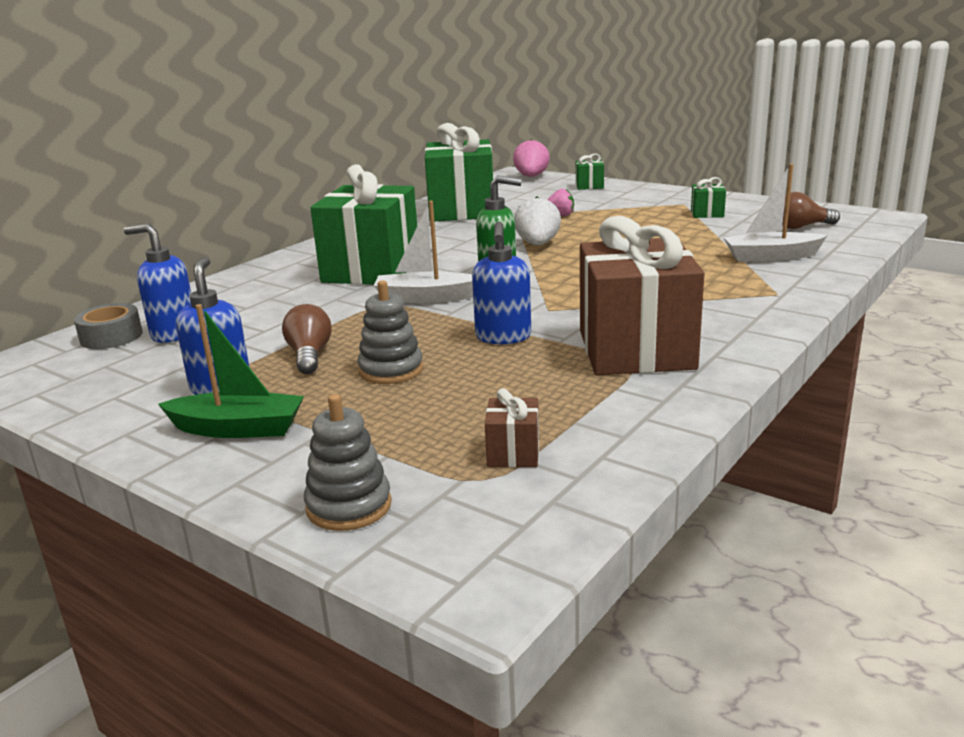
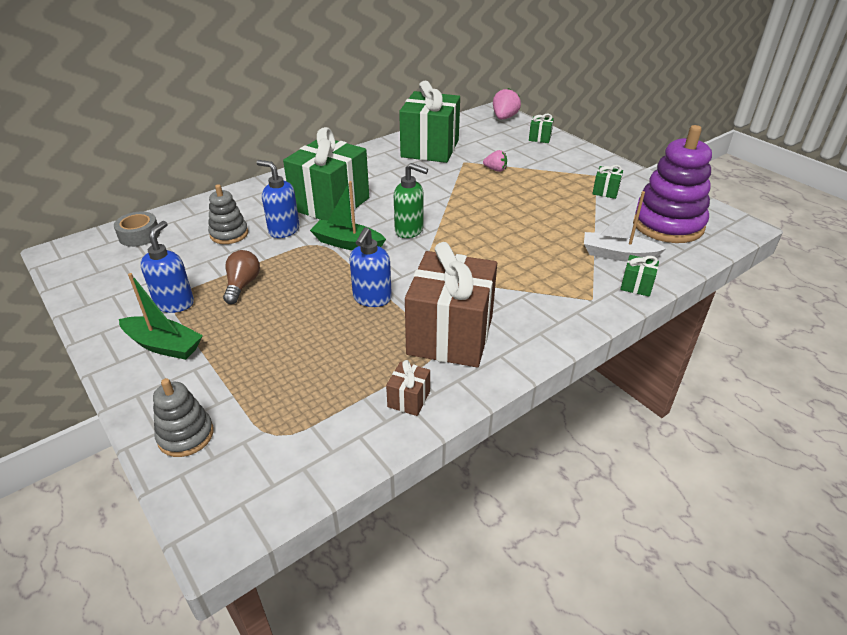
camera: 15 degrees right, 15 degrees up
blue soap dispenser [124,223,191,343] -> blue soap dispenser moved to [257,160,299,238]
grey stacking toy [357,281,423,384] -> grey stacking toy moved to [208,184,248,244]
white boat [373,201,473,303] -> green boat [310,181,386,250]
brown gift [485,388,539,467] -> brown gift moved to [386,360,430,416]
white strawberry [514,196,561,245] -> none
brown light bulb [782,192,840,229] -> purple stacking toy [633,125,712,243]
none -> green gift [620,255,659,297]

